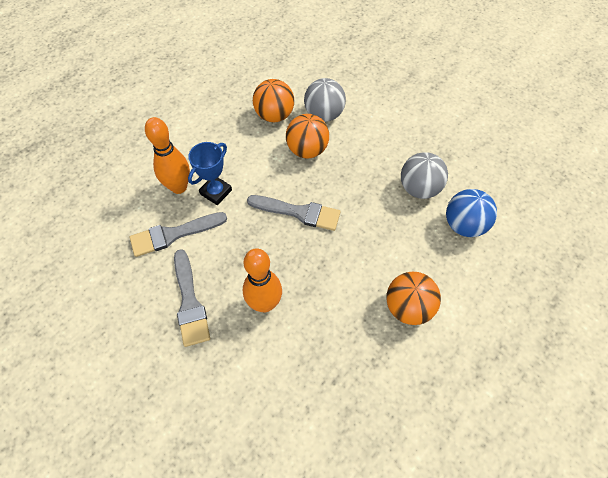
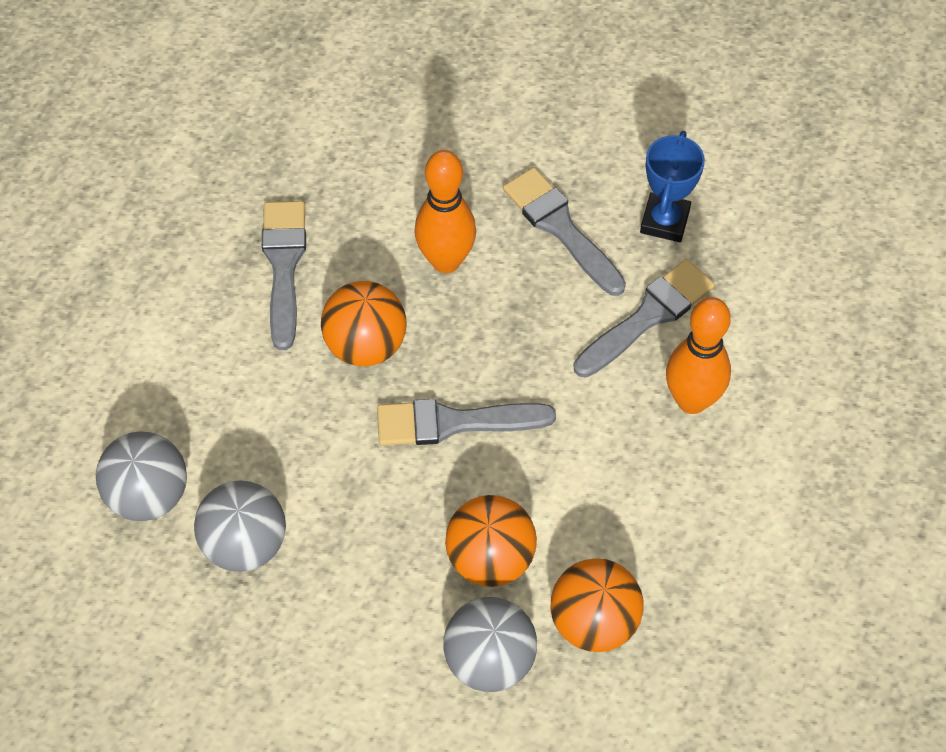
camera: 160 degrees right, 0 degrees up
blue trophy [188,142,232,205] -> blue trophy moved to [640,131,705,242]
orange ball [386,272,441,325] -> orange ball moved to [321,281,406,366]
blue ball [446,189,497,237] -> grey ball [96,431,187,521]
none -> grey brush [262,201,306,350]

